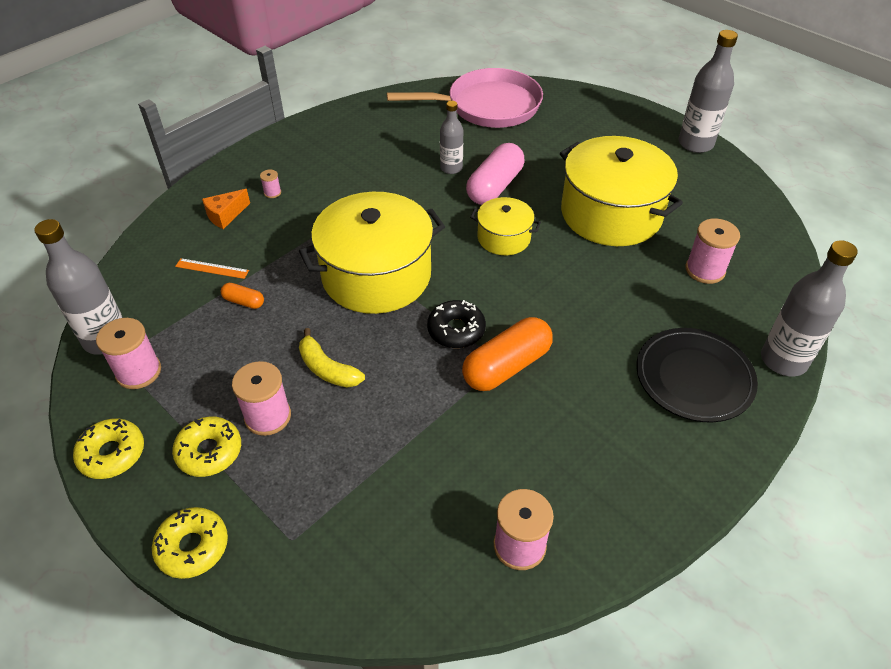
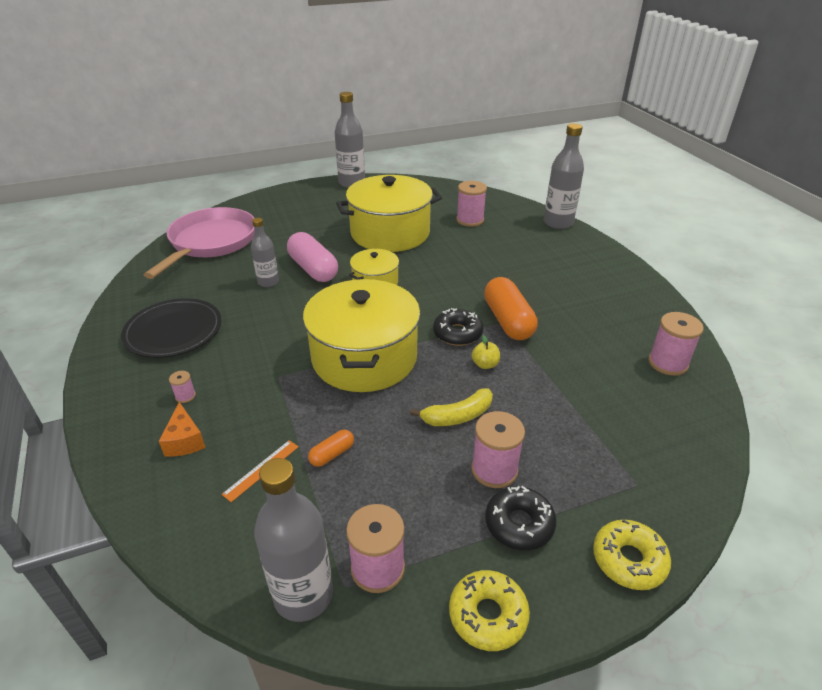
camera: 65 degrees left, 10 degrees down
yellow donut [172,416,241,477] -> black donut [485,486,557,550]
black plate [636,328,758,423] -> black plate moved to [121,298,221,358]
none -> yellow apple [472,335,500,369]

